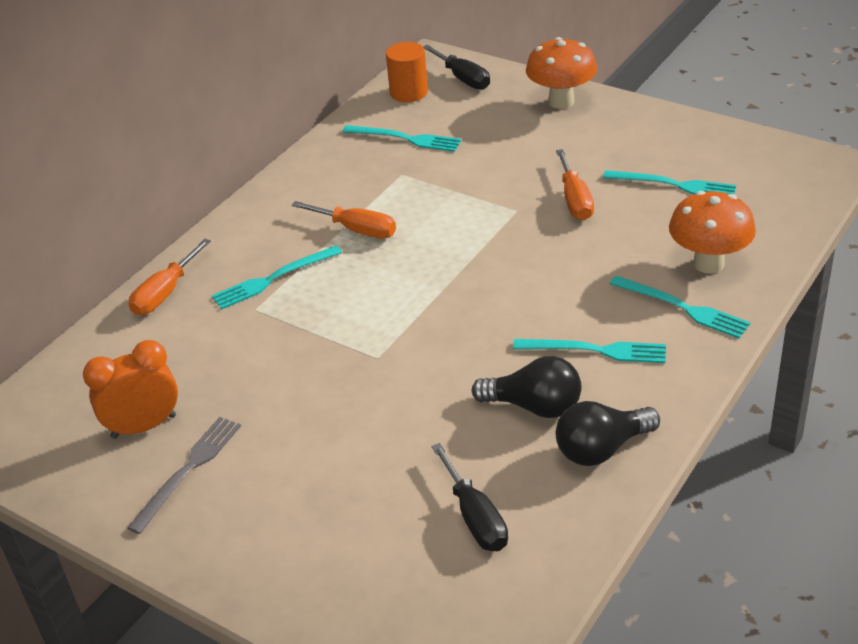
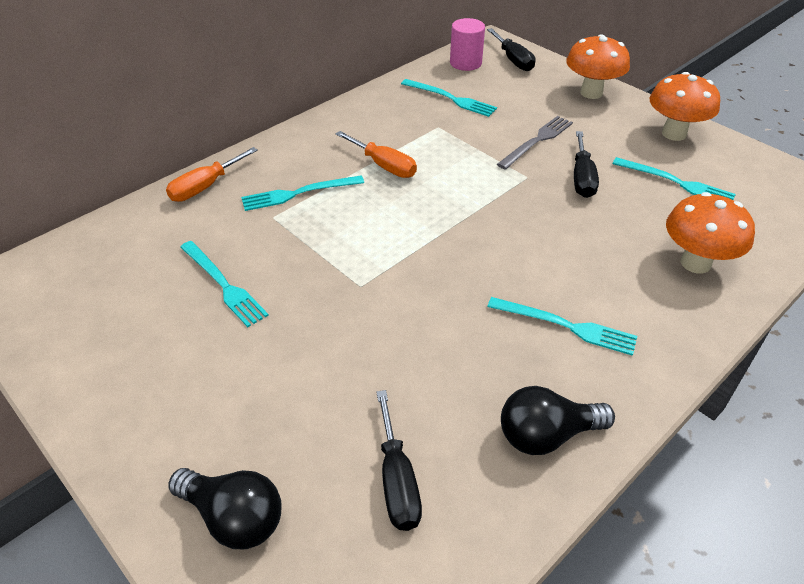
camera: 10 degrees right, 5 degrees up
orange clock [83,340,178,439] -> none
grey fork [127,417,241,534] -> grey fork moved to [497,116,573,170]
orange cylinder [386,42,428,102] -> pink cylinder [450,18,485,71]
black light bulb [472,356,581,418] -> black light bulb moved to [168,468,282,549]
orange screwdriver [556,149,594,220] -> black screwdriver [574,131,599,198]
turquoise fork [610,276,751,338] -> turquoise fork moved to [180,241,269,327]
none -> orange mushroom [650,72,720,141]

